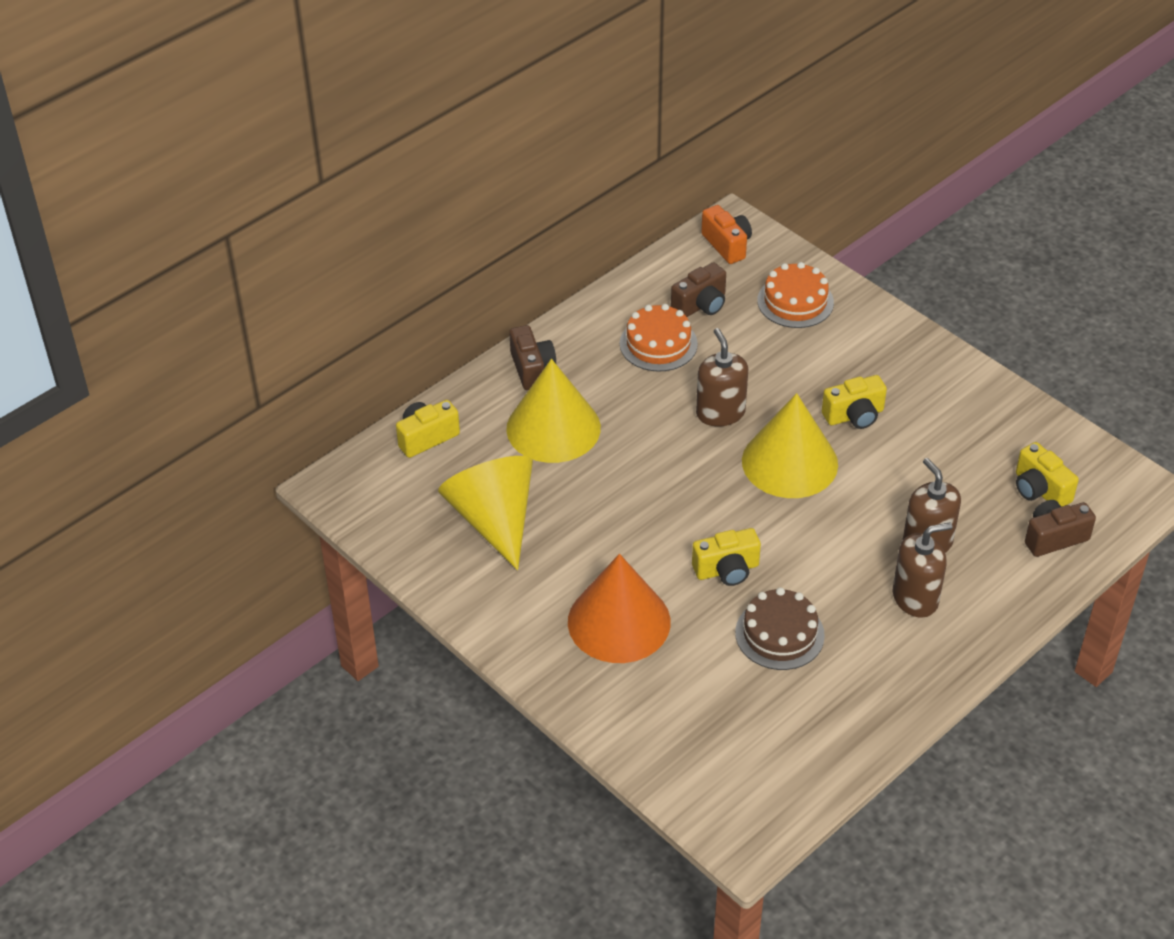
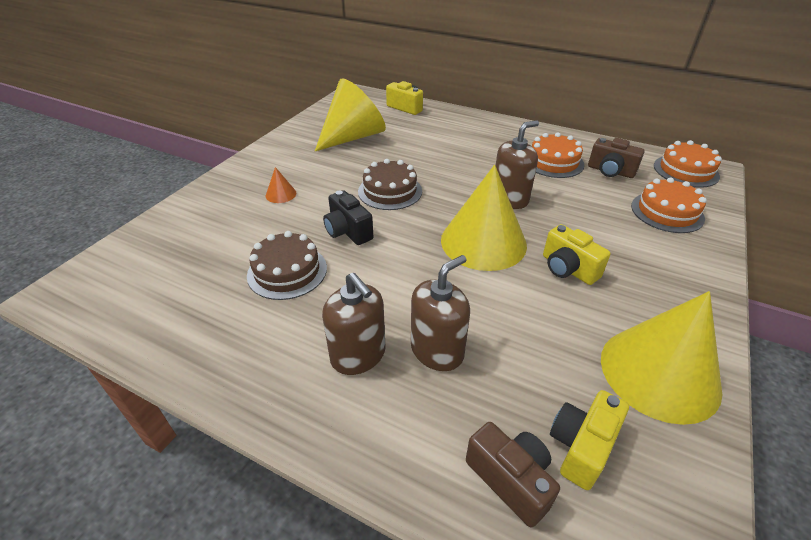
camera: 70 degrees right, 5 degrees down
yellow cone [506,359,601,463] -> yellow cone moved to [601,291,722,425]
brown camera [509,325,556,390] -> none
orange cone [568,554,671,663] -> orange cone [266,167,296,203], size x0.40
yellow camera [692,528,761,586] -> black camera [323,190,374,245]
orange camera [701,205,752,264] -> orange cake [654,140,722,188]
none -> brown cake [358,159,422,210]

